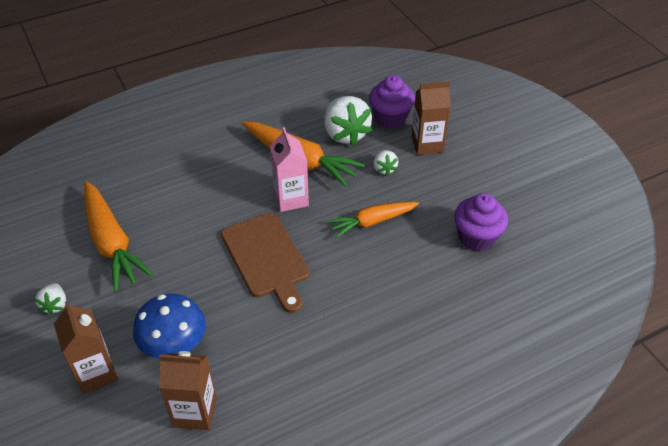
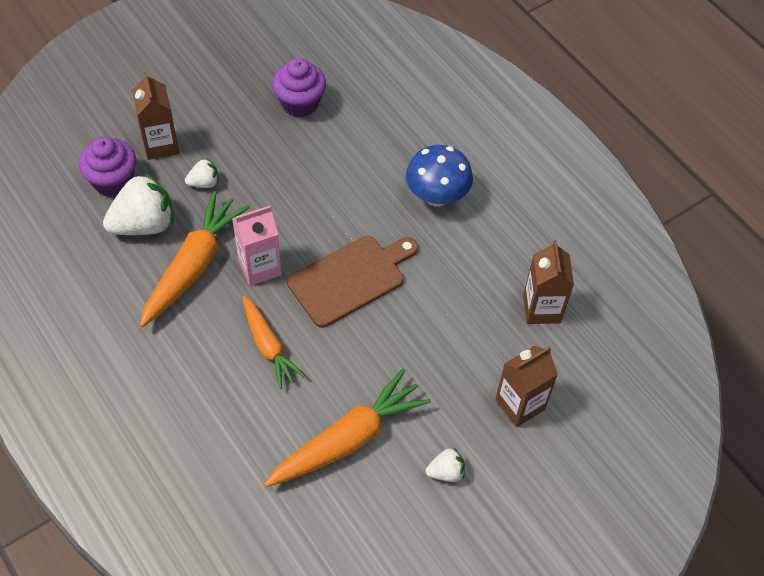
camera: 100 degrees left, 10 degrees up
blue mushroom [133,293,206,359] -> blue mushroom moved to [406,145,473,207]
orange carrot [327,202,419,238] -> orange carrot moved to [243,296,305,389]

